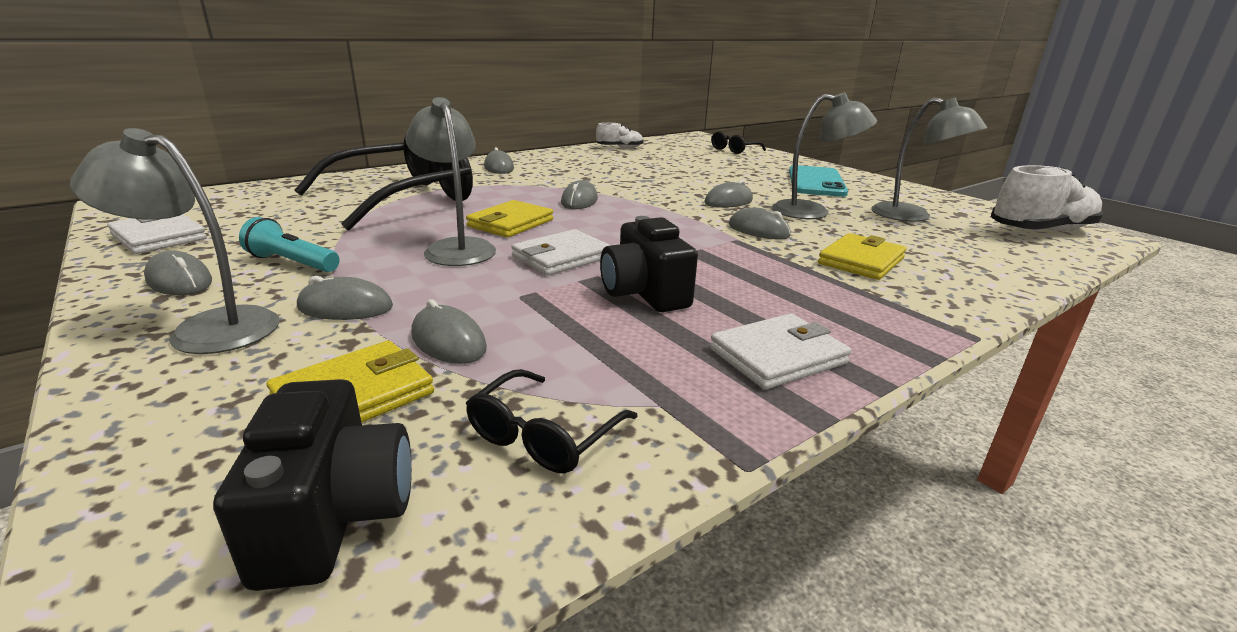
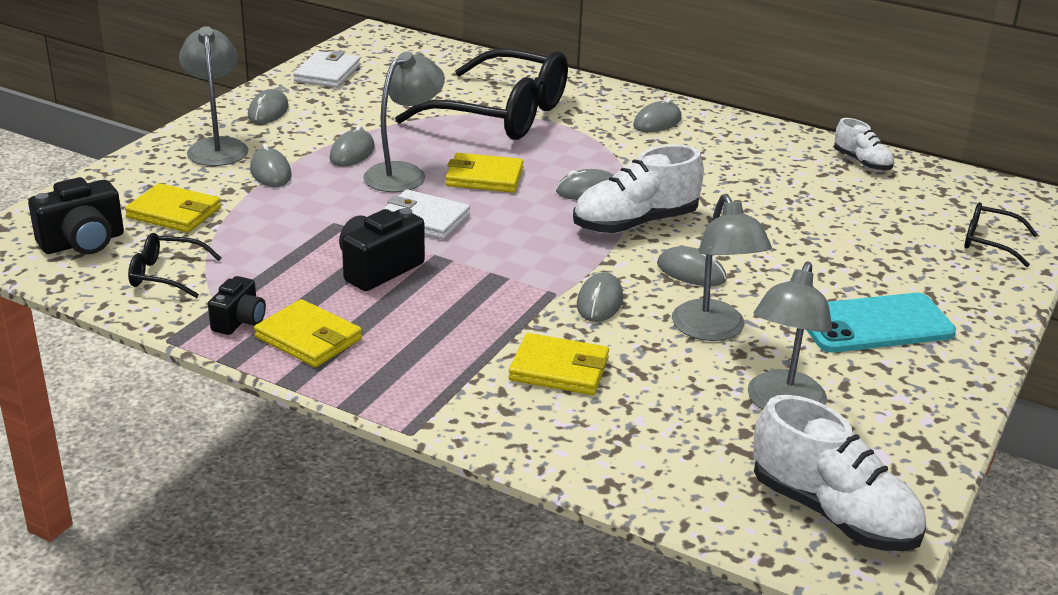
camera: 65 degrees right, 5 degrees up
turquoise flashlight [239,217,340,272] -> none
grey mouse [411,299,487,364] -> grey mouse moved to [329,125,375,167]
white wallet [710,313,851,390] -> yellow wallet [254,299,362,367]
none -> black camera [208,276,266,335]
none -> white shoe [573,144,704,234]

